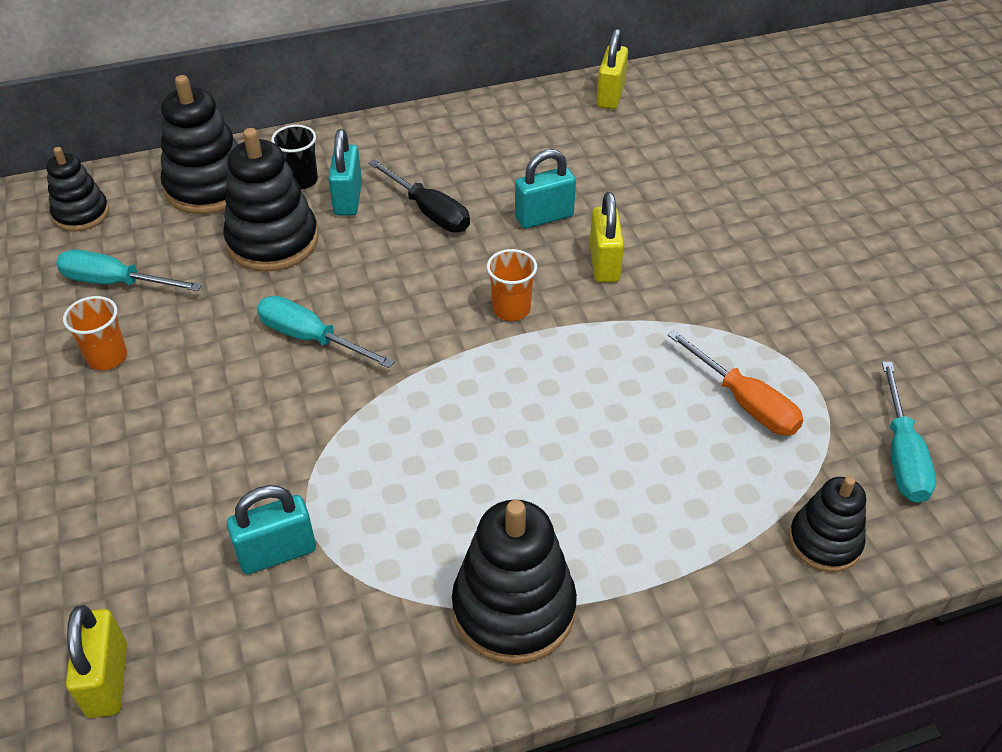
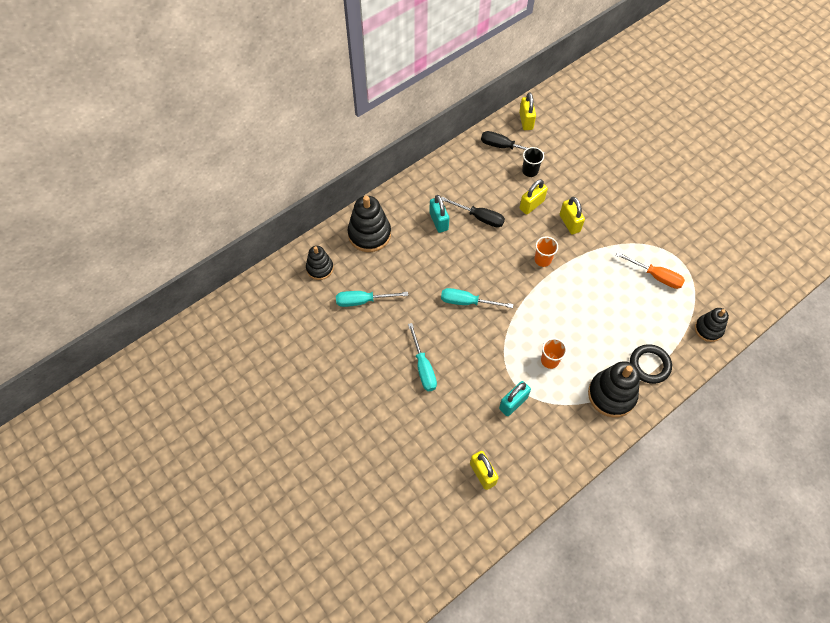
camera: 20 degrees left, 15 degrees up
orange cup [63,296,127,370] -> orange cup moved to [541,338,567,369]
black stacking toy [223,128,318,272] -> none
black cup [271,125,318,190] -> black cup moved to [522,147,544,177]
turquoise padlock [515,149,576,229] -> yellow padlock [519,179,548,215]
turquoise screwdriver [882,361,936,503] -> turquoise screwdriver moved to [408,323,437,391]
none -> black screwdriver [481,131,545,153]
none -> black ring [630,344,672,384]

